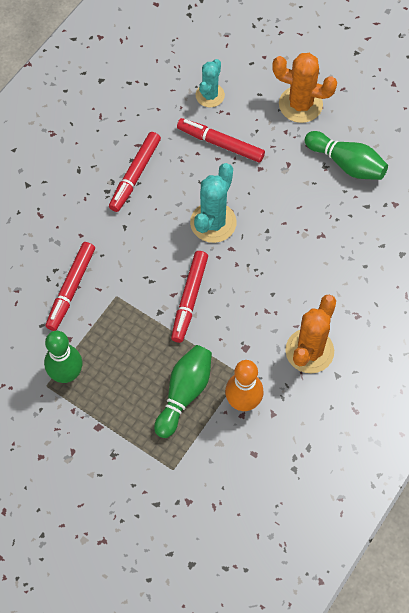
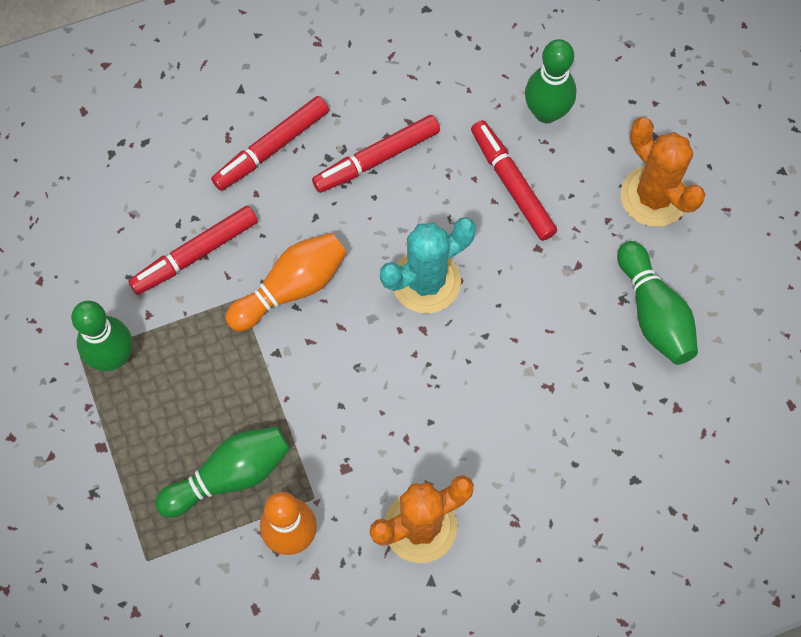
camera: 35 degrees right, 5 degrees up
red marker [171,251,208,343] -> red marker moved to [211,96,329,191]
turquoise cactus [196,59,225,107] -> green bowling pin [525,39,576,123]
none -> orange bowling pin [225,233,347,331]

